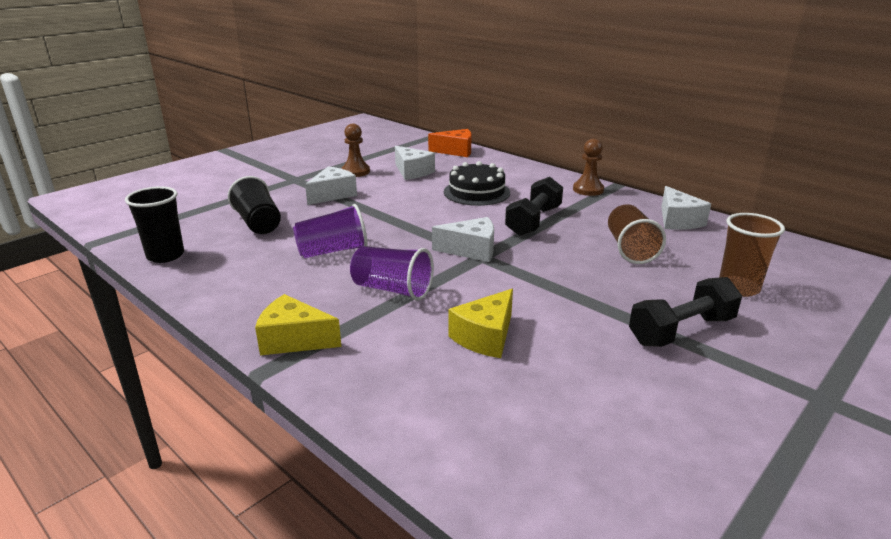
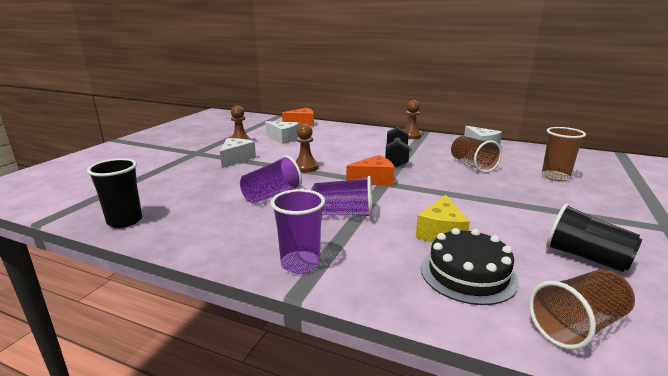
camera: 20 degrees left, 5 degrees down
black cup [228,176,281,234] -> black cup moved to [546,204,642,272]
yellow cheese [255,294,341,355] -> purple cup [271,189,325,274]
white cheese [432,217,494,262] -> orange cheese [346,155,395,186]
black cake [444,161,510,206] -> black cake moved to [421,228,519,305]
black dumbbell [629,277,742,347] -> none
none -> brown pawn [295,124,319,172]
none -> brown cup [529,269,635,350]

